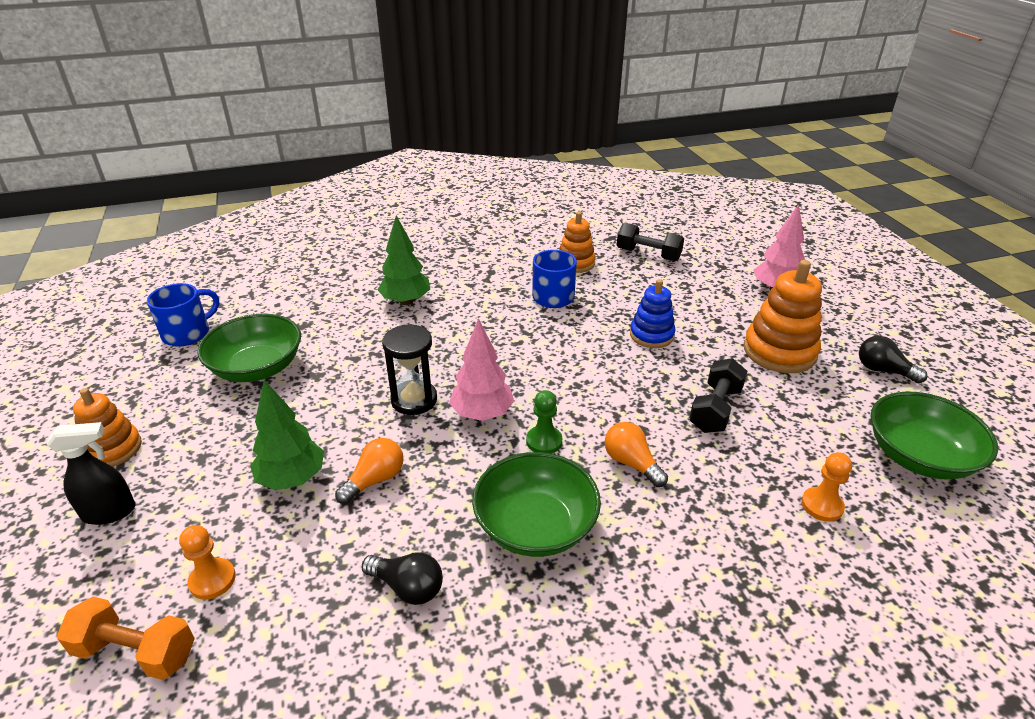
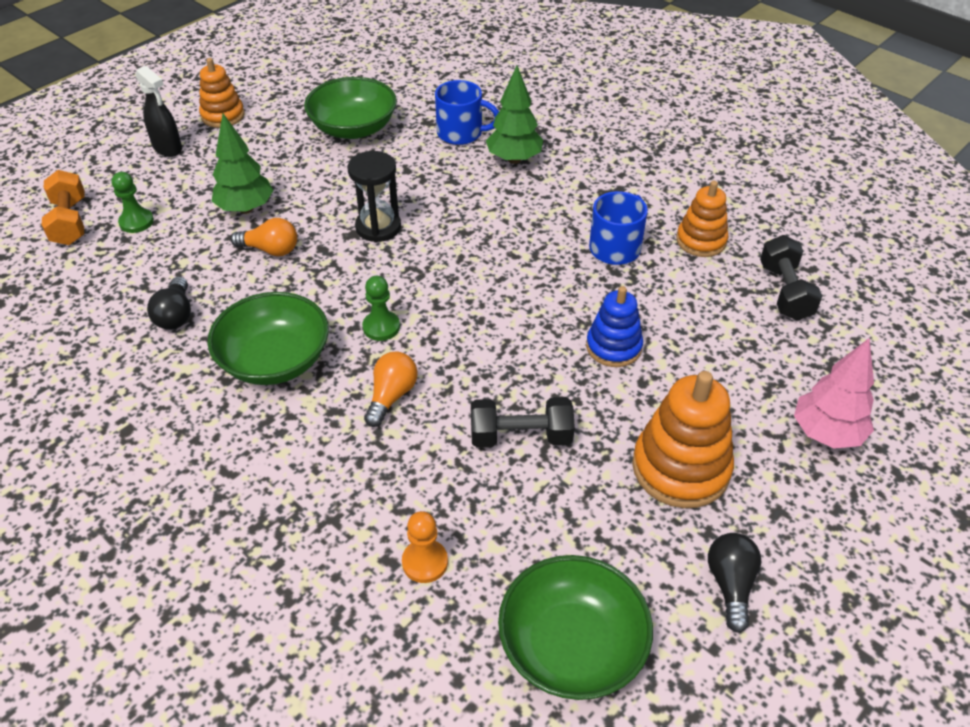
camera: 60 degrees right, 10 degrees up
blue mug [147,283,219,347] -> blue mug moved to [435,80,499,145]
orange pawn [179,525,236,600] -> green pawn [112,172,154,233]
pink tree [449,318,514,421] -> none

